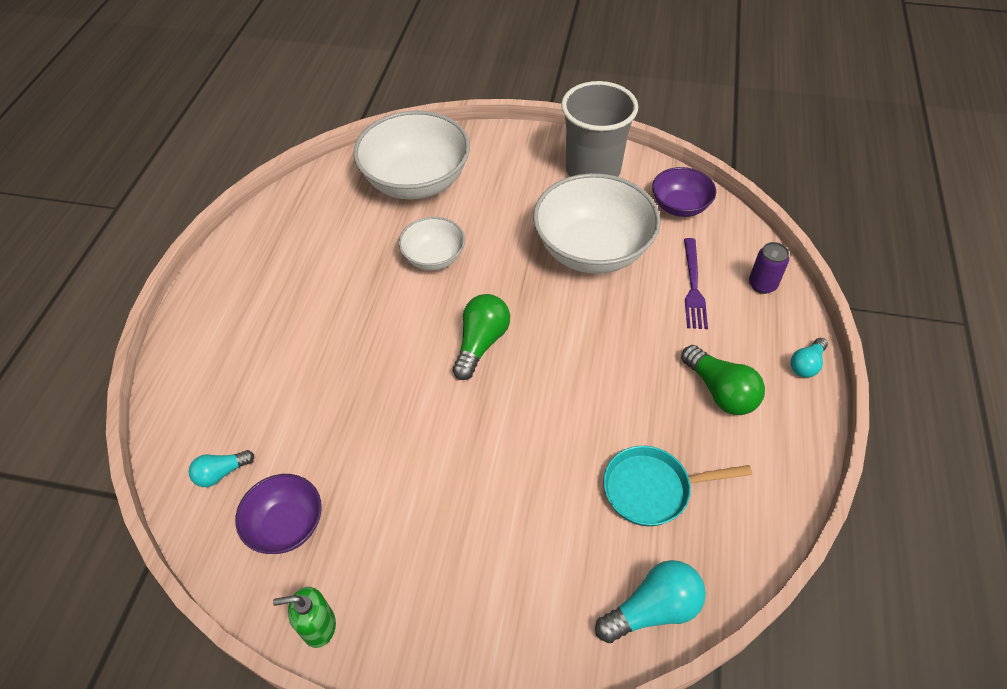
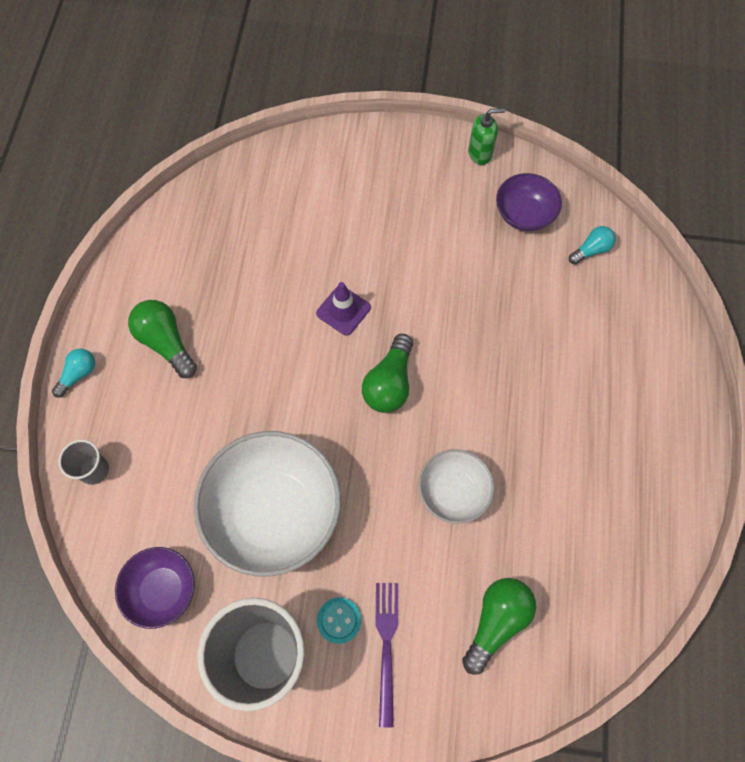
camera: 175 degrees right, 15 degrees up
white bowl [353,111,470,200] -> green light bulb [462,578,536,675]
turquoise light bulb [595,560,706,643] -> none
turquoise pan [603,446,752,526] -> none
purple fork [684,238,708,329] -> purple fork moved to [375,583,398,727]
purple can [749,242,789,294] -> grey cup [58,440,109,485]
none -> purple traffic cone [316,282,371,336]
none -> turquoise button [317,597,361,644]

